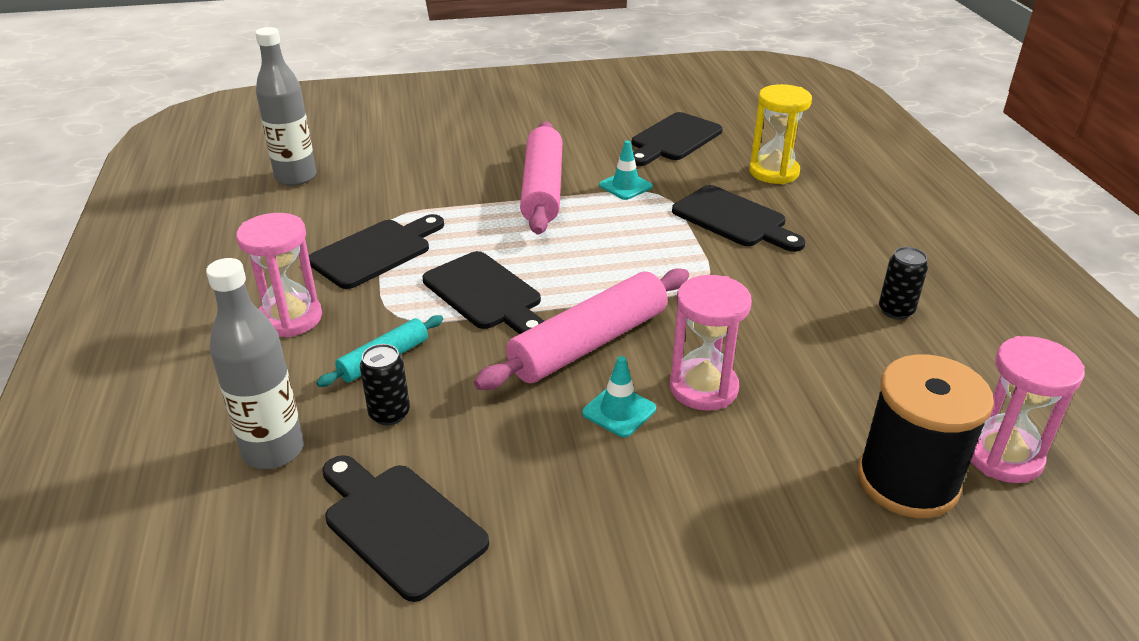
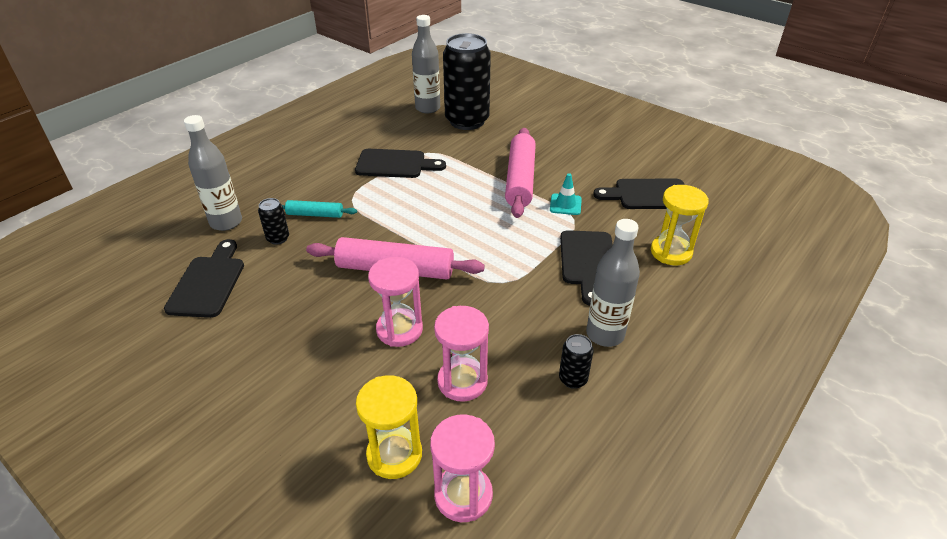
camera: 50 degrees right, 5 degrees up
pink hourglass [236,213,322,337] -> pink hourglass moved to [434,306,489,402]
black cutting board [423,251,544,334] -> none
pink rolling pin [520,121,562,234] -> pink rolling pin turned 45 degrees counterclockwise [505,128,536,218]
turquoise traffic cone [582,356,656,437] -> none
black spool [858,354,994,518] -> yellow hourglass [356,375,422,479]
none -> black can [443,33,491,130]
none -> grey bottle [586,219,640,347]

